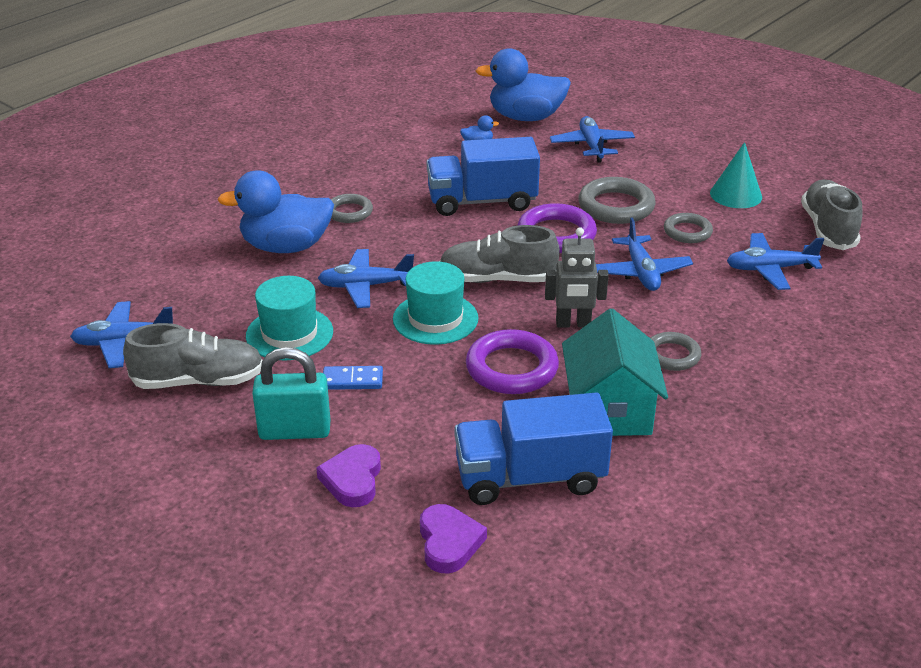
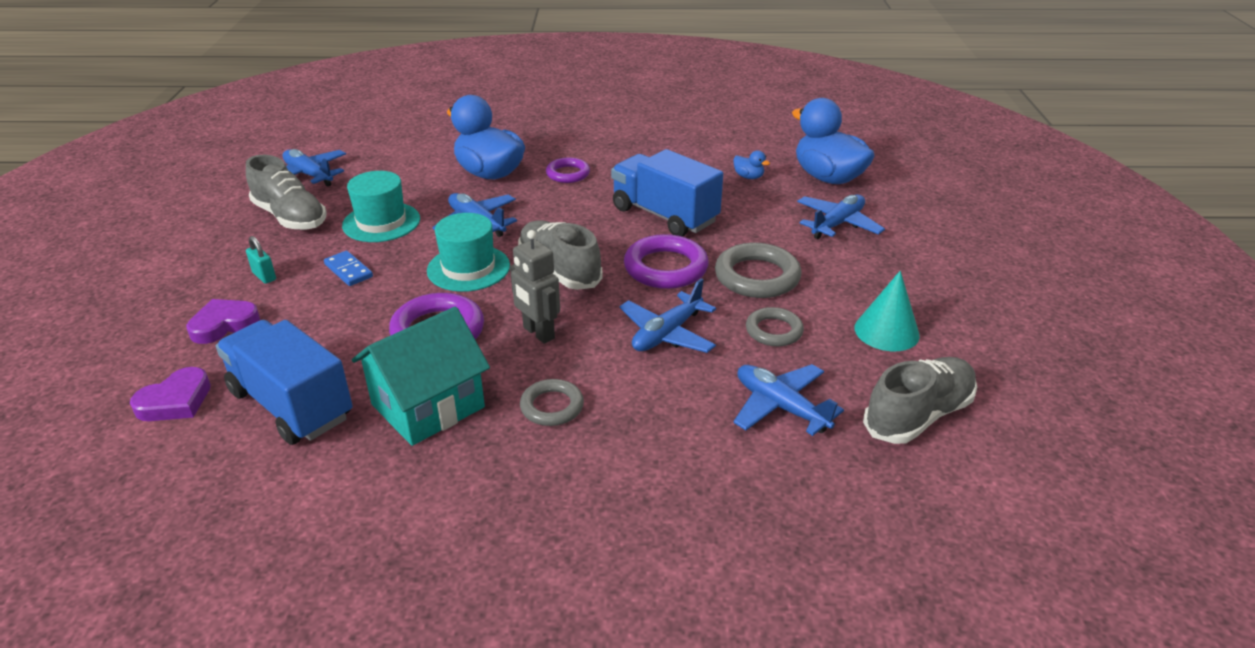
camera: 50 degrees right, 0 degrees up
turquoise padlock [252,347,330,440] -> turquoise padlock [246,236,276,284], size x0.51
grey ring [331,194,373,223] -> purple ring [546,158,590,183]

